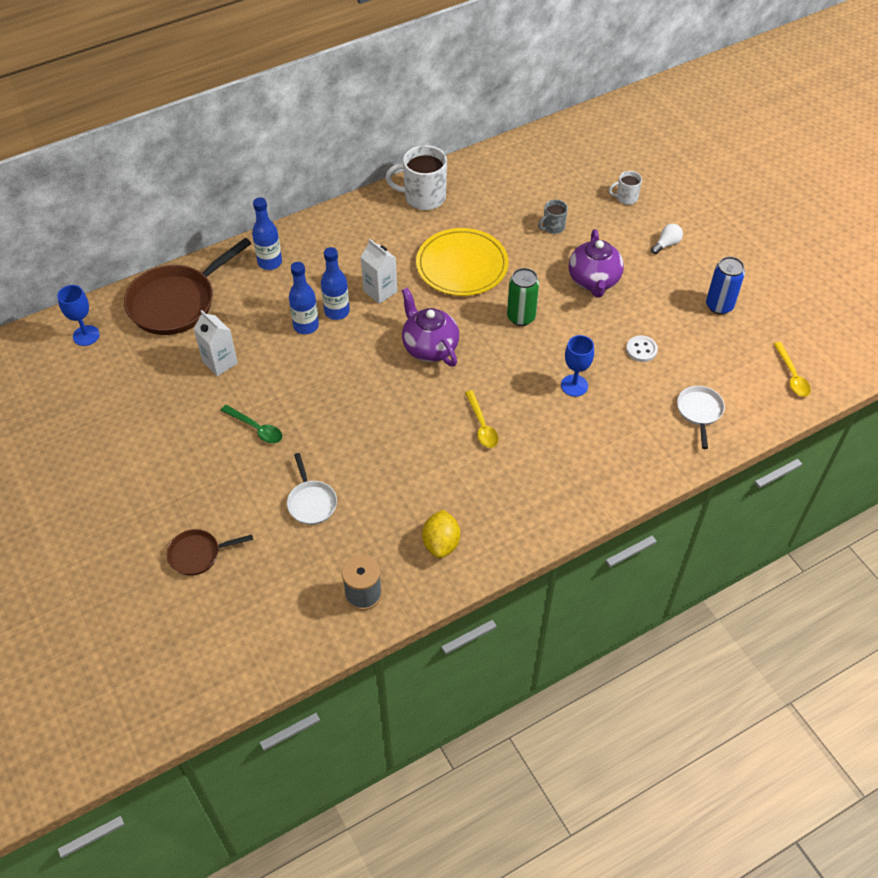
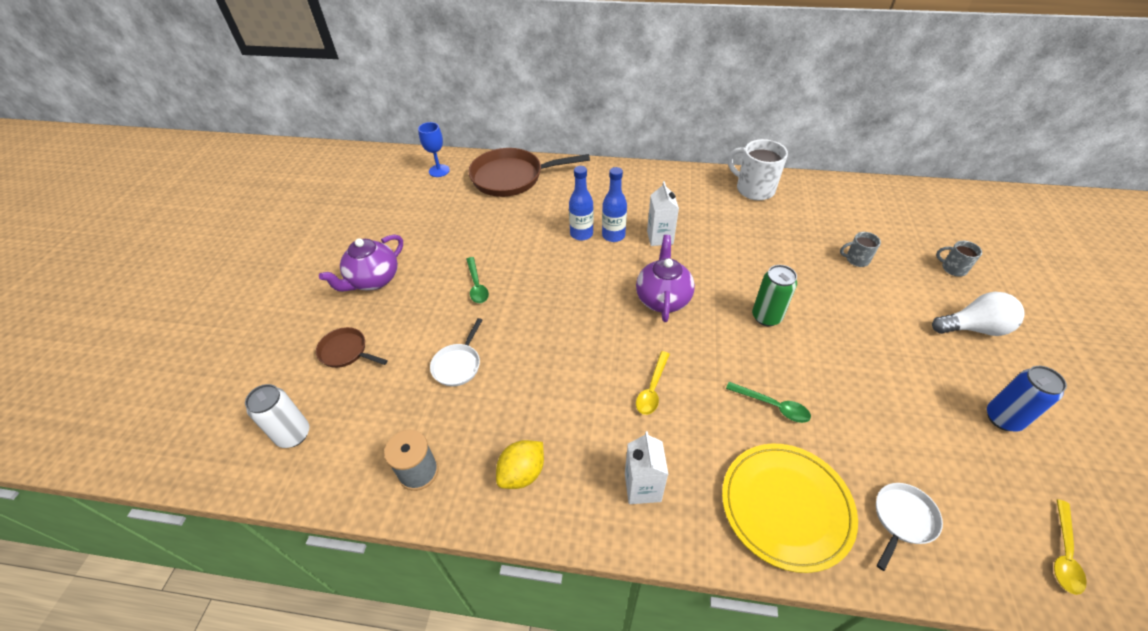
camera: 40 degrees right, 5 degrees down
white carton [193,310,238,376] -> white carton moved to [625,431,668,504]
blue bottle [252,197,282,270] -> none
yellow plate [416,228,509,296] -> yellow plate moved to [722,444,858,573]
blue goblet [561,335,594,397] -> green spoon [726,382,811,423]
purple teapot [569,229,624,297] -> purple teapot moved to [319,234,403,292]
white mug [609,171,642,205] -> grey mug [936,241,982,276]
white button [626,336,658,362] -> none
white light bulb [651,224,683,254] -> white light bulb [932,292,1025,336], size x1.78
none -> white can [245,384,309,448]

